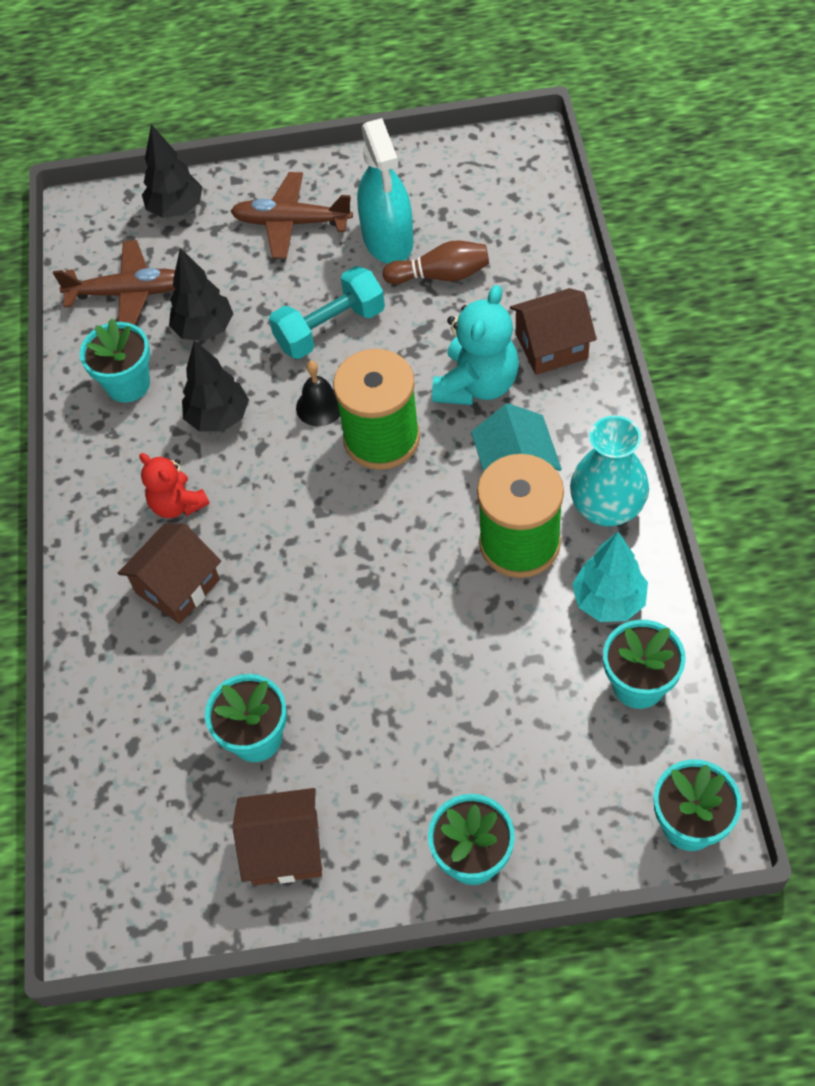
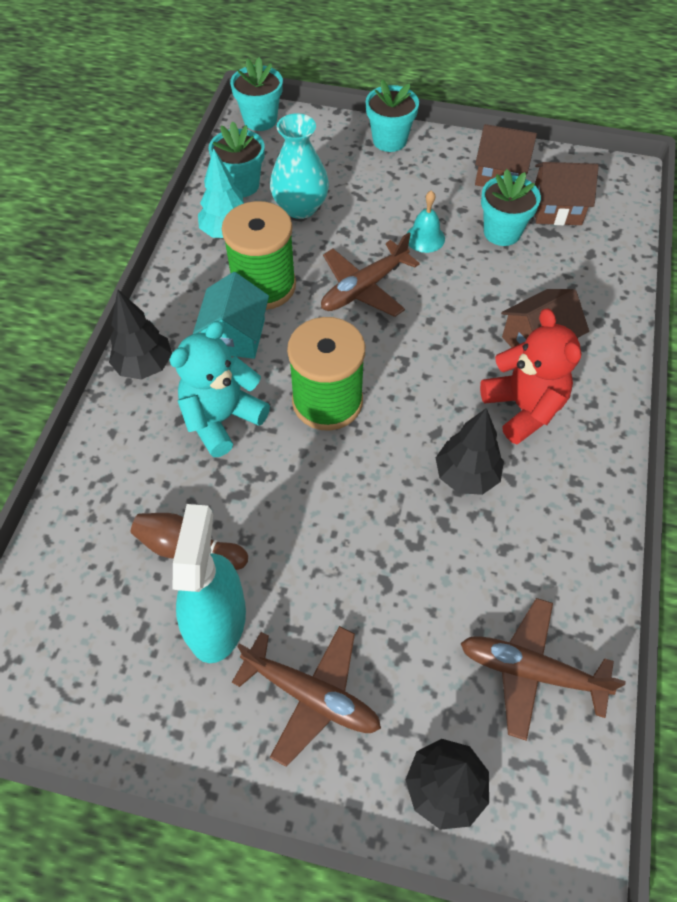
camera: 165 degrees left, 0 degrees up
turquoise flower pot [80,318,150,403] -> none
red teddy bear [139,453,210,518] -> red teddy bear [480,308,581,444], size x1.57
black tree [169,248,233,341] -> black tree moved to [109,289,172,380]
turquoise dumbbell [269,266,385,359] -> none
black bell [296,361,340,426] -> none
brown house [510,288,597,375] -> brown house moved to [535,162,599,225]
turquoise vase [570,415,649,526] -> turquoise vase moved to [270,113,329,219]
none -> brown plane [321,232,420,317]
none -> turquoise bell [406,190,445,253]

